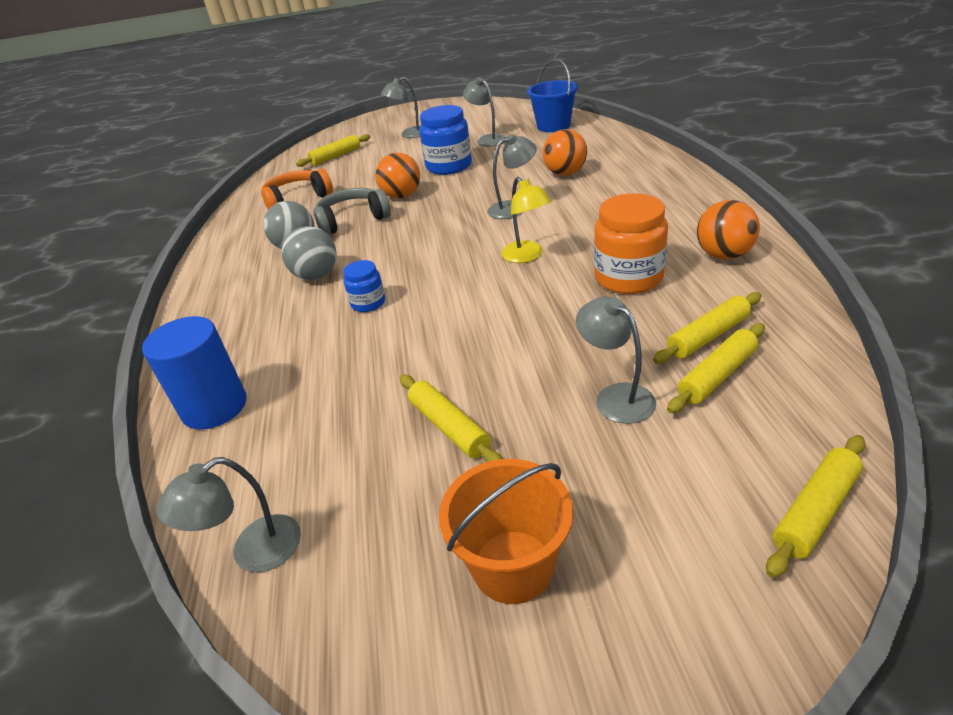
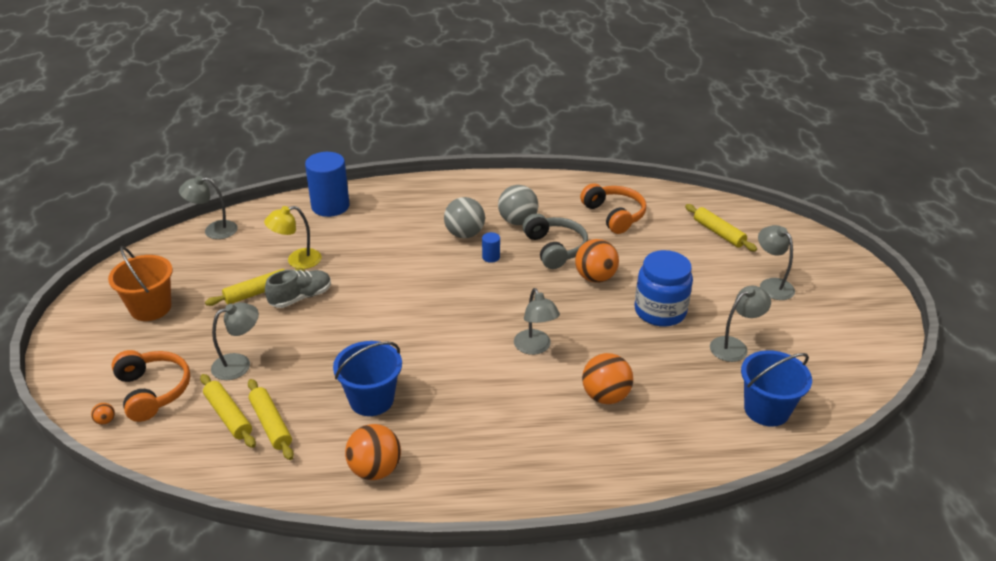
camera: 90 degrees right, 0 degrees up
grey lamp [156,457,301,572] -> grey lamp turned 60 degrees counterclockwise [179,176,238,239]
blue jar [343,260,385,312] -> none
yellow lamp [501,177,552,263] -> yellow lamp moved to [264,206,322,269]
orange jar [594,193,668,294] -> blue bucket [333,341,402,416]
yellow rolling pin [766,435,865,578] -> orange ball [91,403,115,425]
none -> orange headphones [112,350,190,422]
none -> grey shoe [265,270,331,308]
none -> blue cylinder [482,232,500,263]

